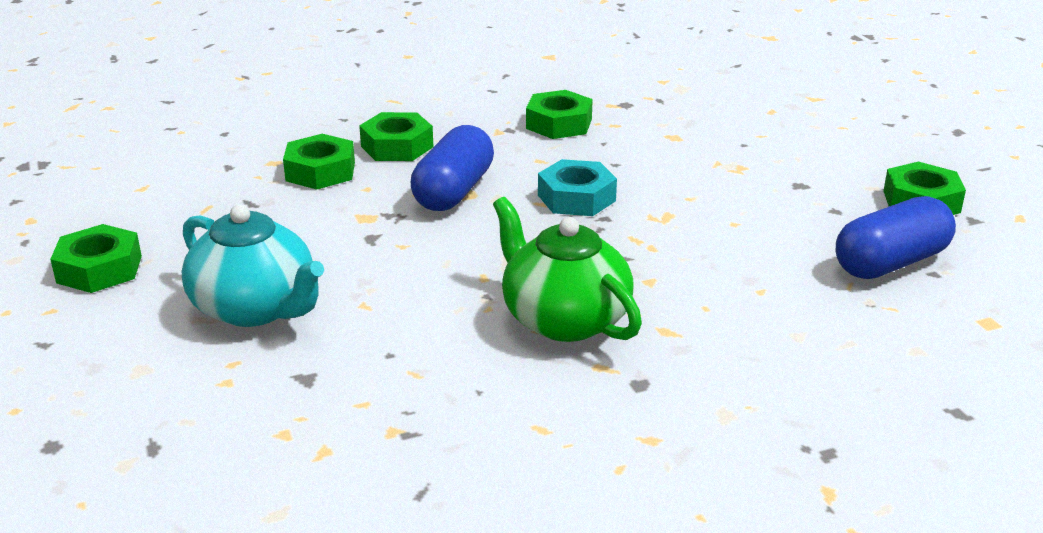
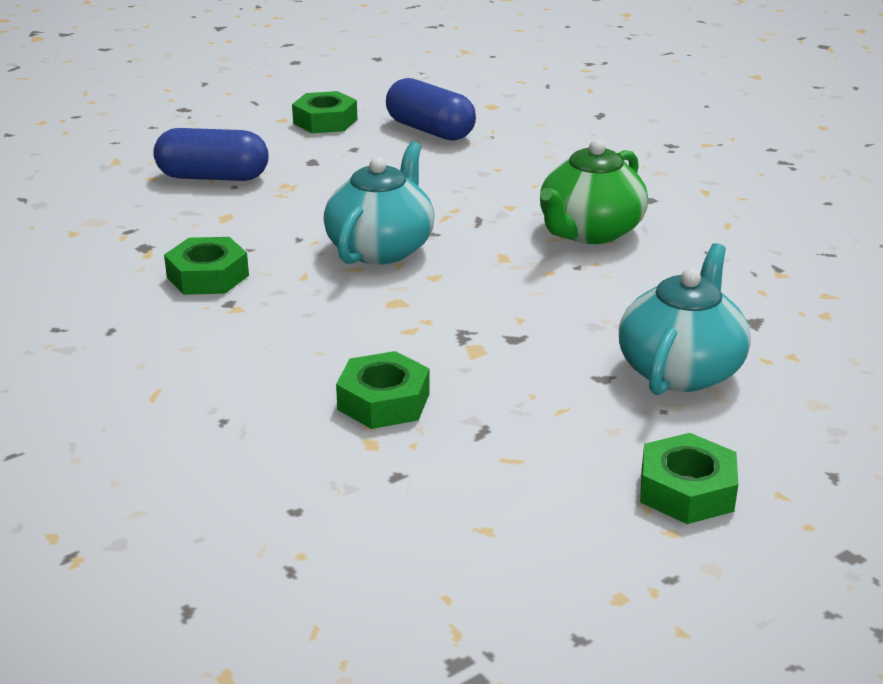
camera: 105 degrees left, 0 degrees up
green nut [359,112,433,161] -> none
blue capsule [411,125,494,211] -> blue capsule moved to [154,128,268,181]
turquoise nut [538,159,617,216] -> turquoise teapot [324,142,435,265]

